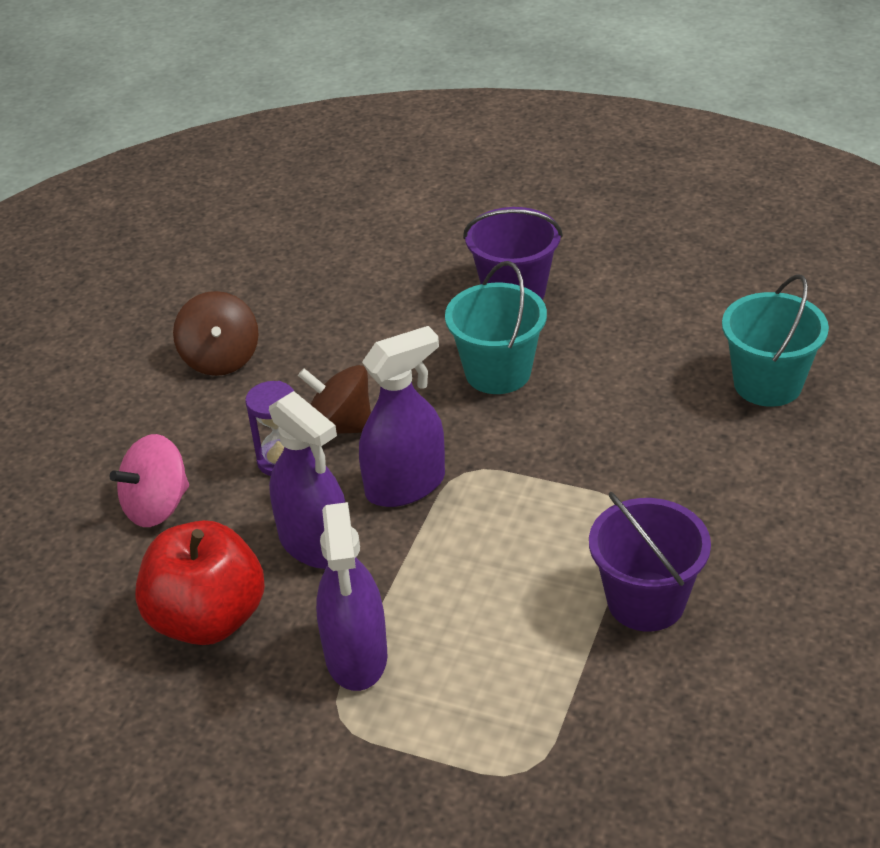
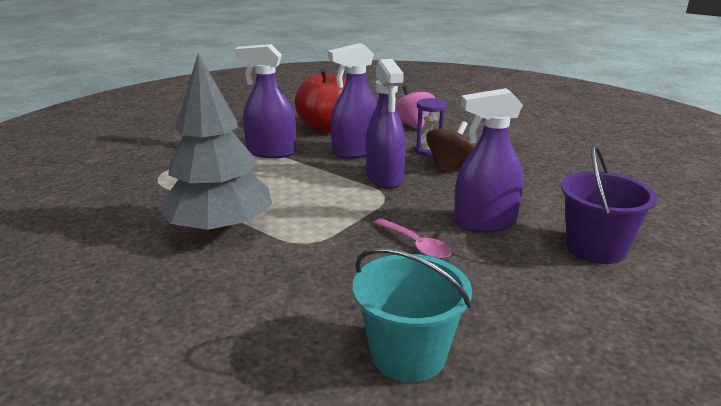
camera: 105 degrees right, 15 degrees down
brown spinning top [173,291,259,376] -> none
turquoise bucket [445,261,547,394] -> purple spray bottle [454,88,524,233]
purple bucket [589,492,711,631] -> grey tree [158,53,272,236]
none -> pink spoon [374,218,452,259]

